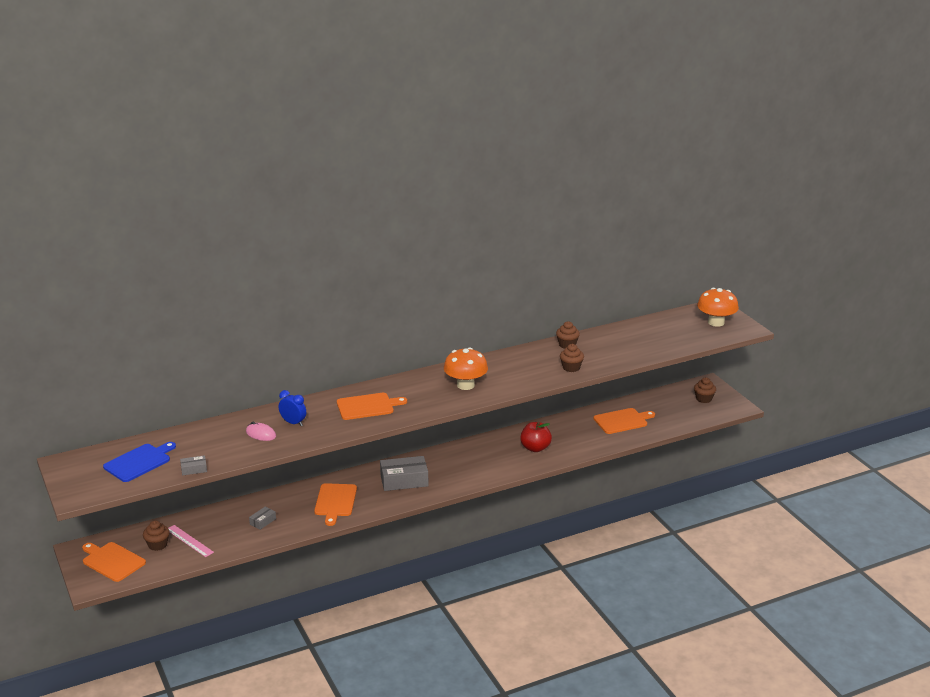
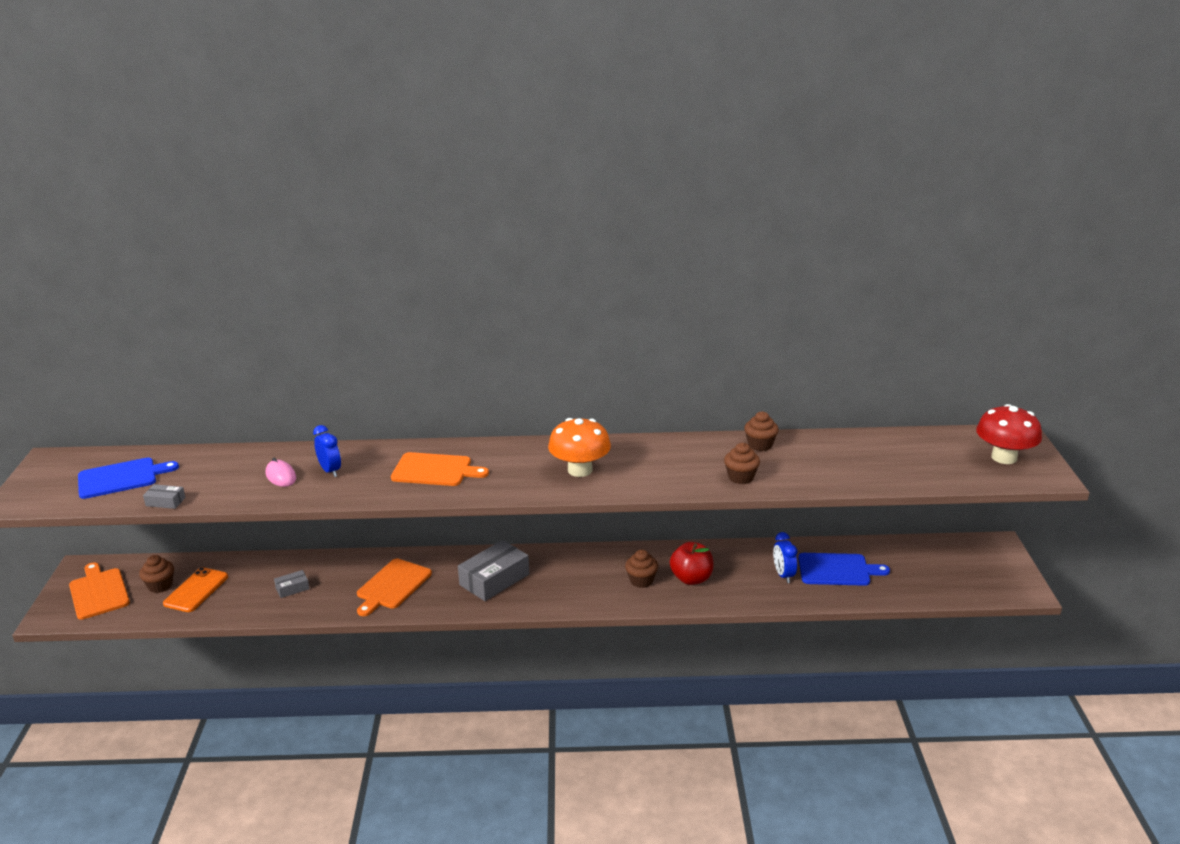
camera: 25 degrees right, 0 degrees up
pink ruler [168,525,214,557] -> orange phone [163,567,228,612]
grey box [380,456,429,491] -> grey box turned 60 degrees counterclockwise [458,540,529,601]
orange cutting board [594,408,655,434] -> blue cutting board [798,553,890,586]
brown cupcake [694,377,716,403] -> brown cupcake moved to [625,550,658,588]
orange mushroom [697,288,739,327] -> red mushroom [976,404,1042,464]
none -> blue clock [773,532,797,583]

